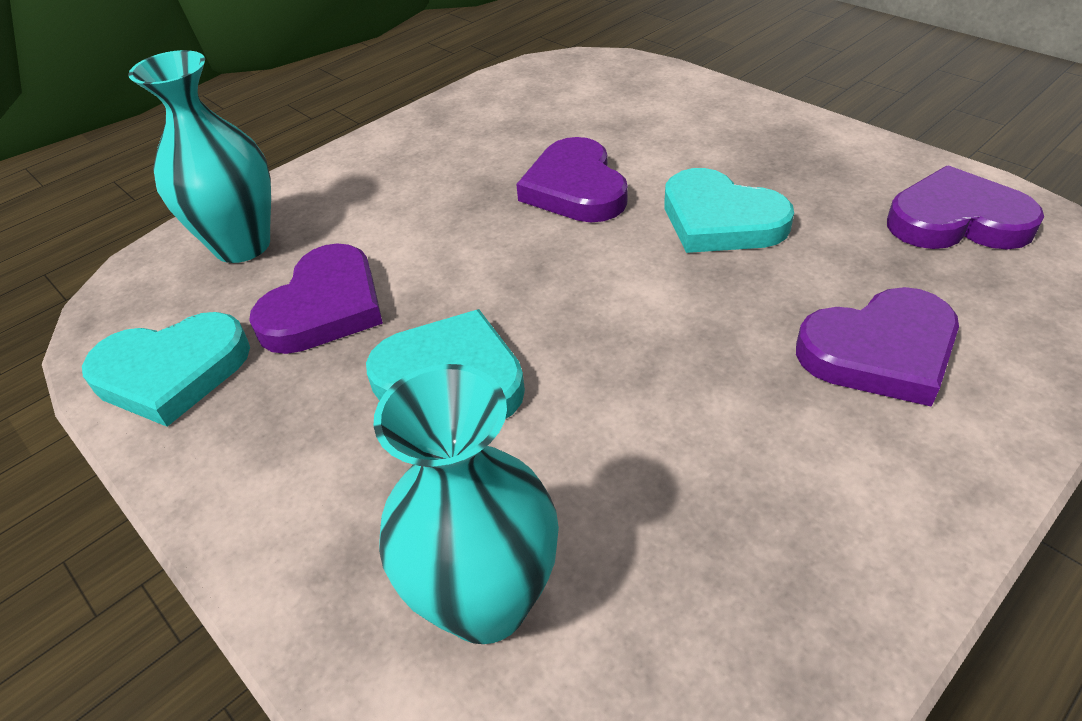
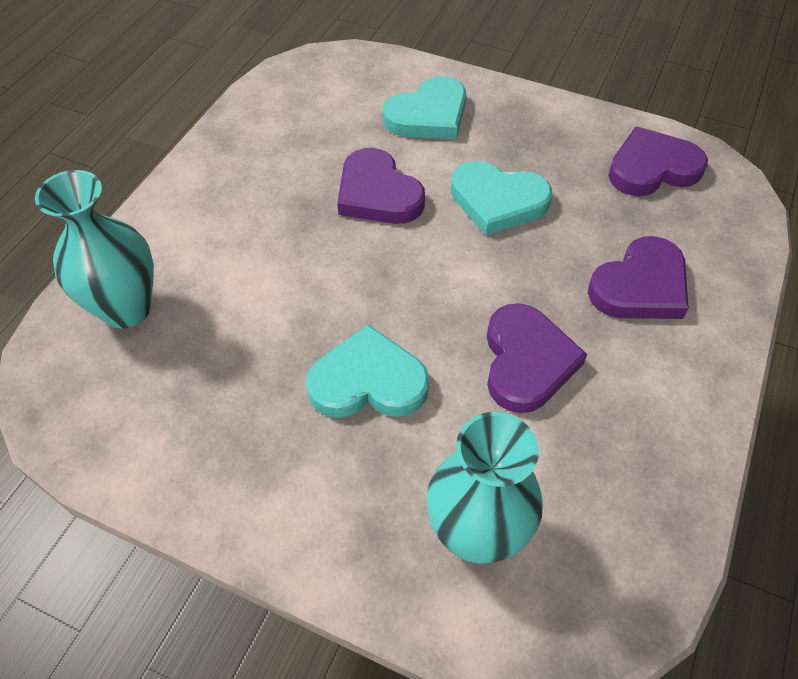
camera: 25 degrees left, 10 degrees up
turquoise heart [82,312,250,427] -> turquoise heart moved to [383,76,466,139]
purple heart [249,243,383,354] -> purple heart moved to [487,303,587,413]

